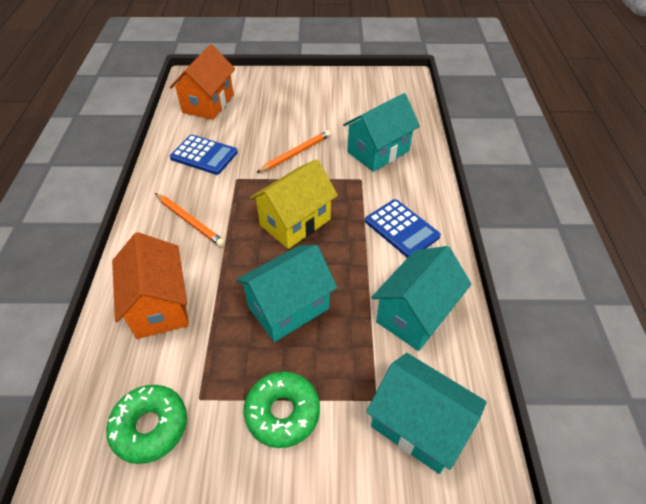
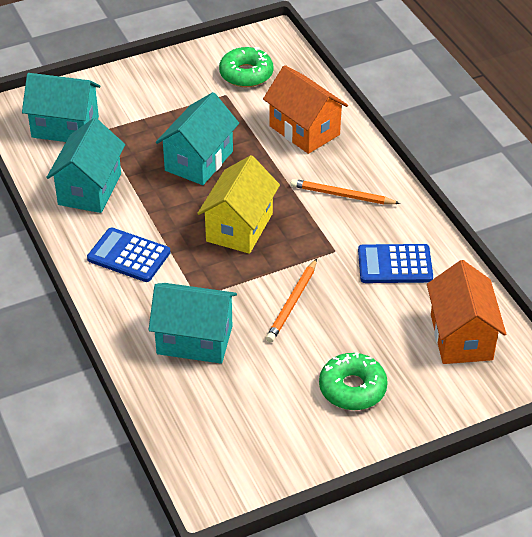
camera: 155 degrees right, 5 degrees down
green donut [244,371,320,448] -> green donut moved to [319,353,388,410]
turquoise house [343,93,420,172] -> turquoise house turned 75 degrees clockwise [149,283,237,364]

